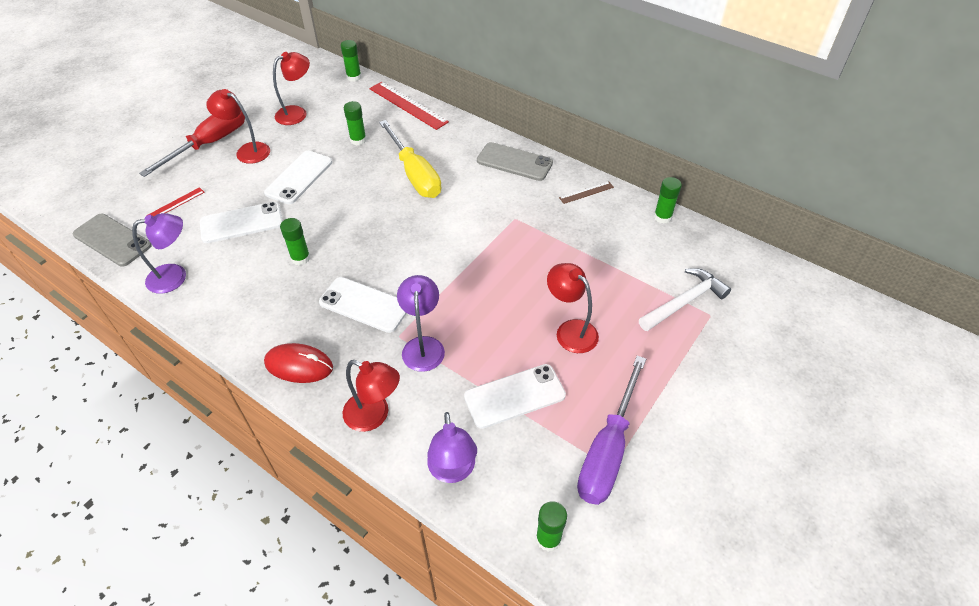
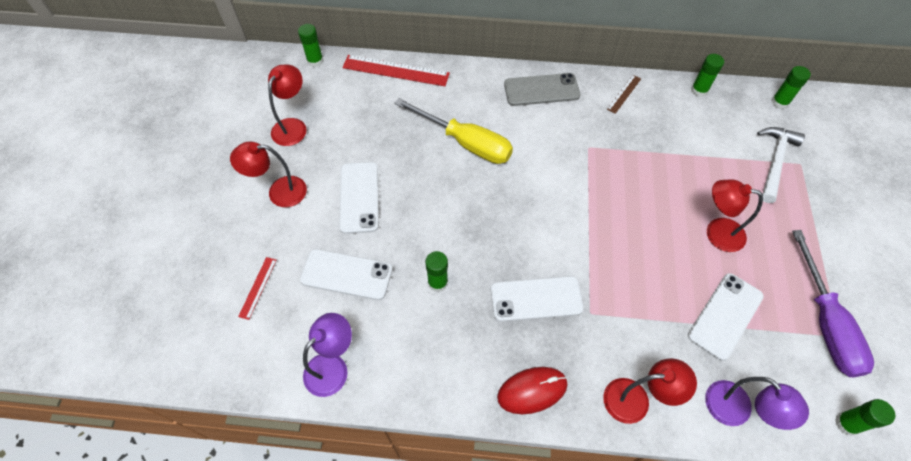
camera: 30 degrees left, 10 degrees up
grey phone [73,214,152,267] -> none
red screwdriver [139,111,245,177] -> none
white phone [200,202,283,243] -> white phone turned 60 degrees clockwise [300,249,393,300]
green glue stick [344,101,366,145] -> green glue stick moved to [771,66,811,109]
purple lamp [397,275,445,372] -> none

